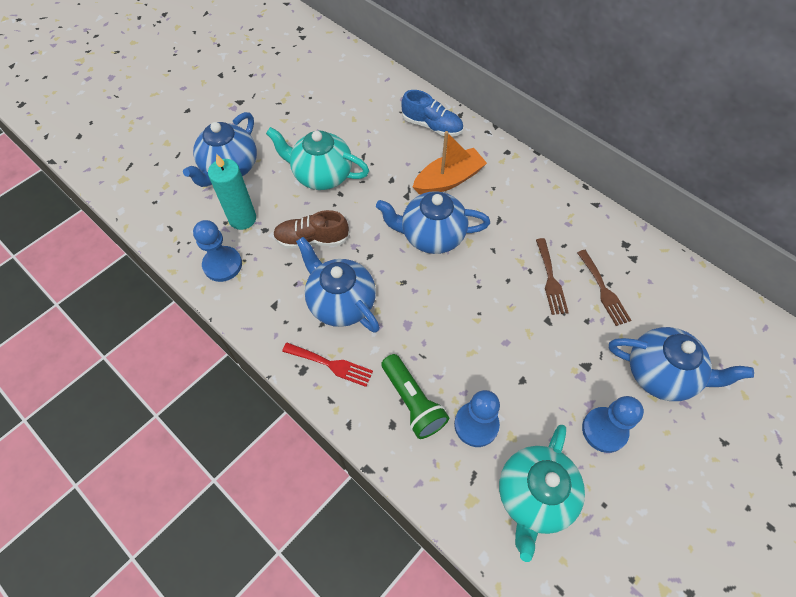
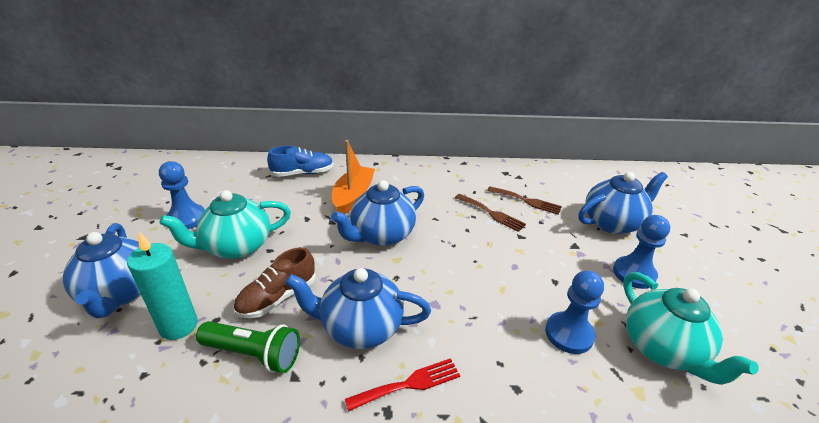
camera: 45 degrees left, 25 degrees down
blue pawn [193,220,242,282] -> blue pawn moved to [159,161,205,229]
green flashlight [382,354,449,439] -> green flashlight moved to [196,321,300,373]

